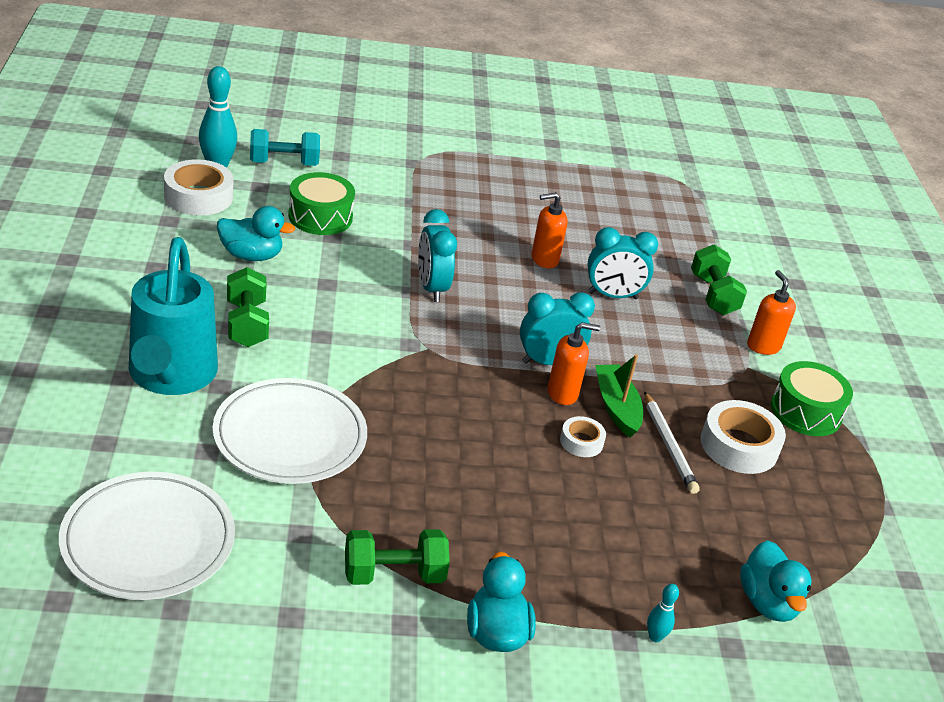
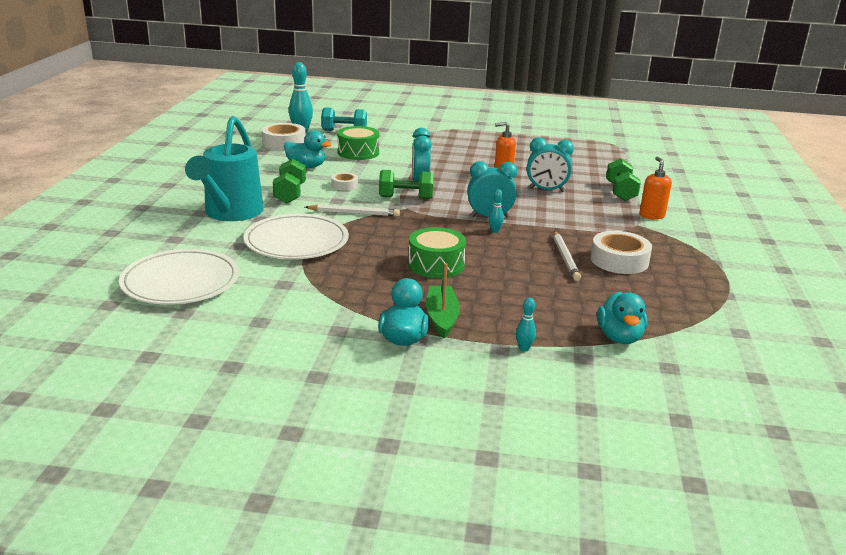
camera: 15 degrees right, 10 degrees down
green dumbbell [345,529,450,585] -> green dumbbell moved to [379,170,434,199]
orange soap dispenser [548,322,600,405] -> turquoise bowling pin [488,189,504,233]
white tape [560,416,606,457] -> white tape moved to [331,172,358,191]
green boat [595,354,643,438] -> green boat moved to [426,263,460,339]
green drum [771,361,853,436] -> green drum moved to [408,227,466,278]
none -> white pencil [305,205,400,217]

